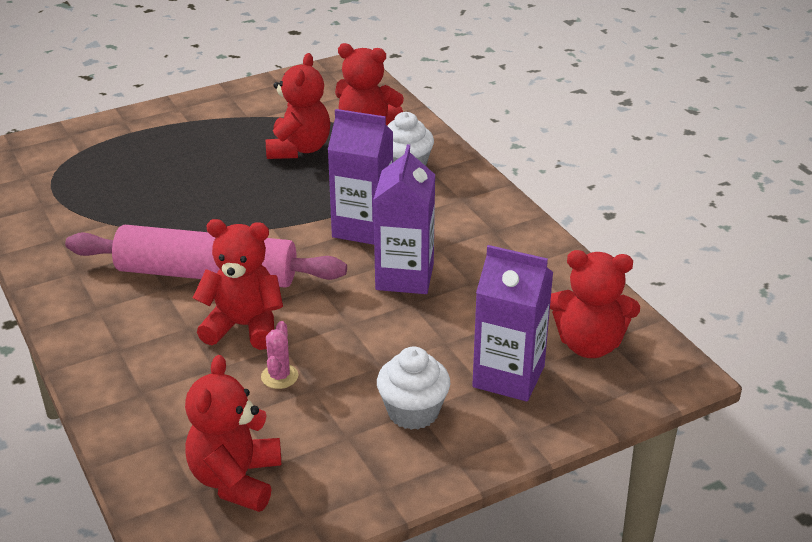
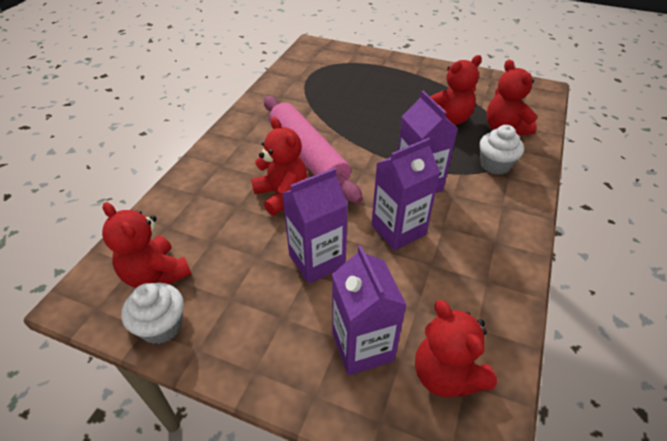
camera: 50 degrees right, 10 degrees up
red teddy bear [185,355,281,512] -> red teddy bear turned 105 degrees counterclockwise [102,202,191,288]
pink cactus [261,321,298,389] -> none
white cupcake [377,346,450,430] -> white cupcake moved to [121,283,184,344]
none -> purple carton [282,168,348,284]

